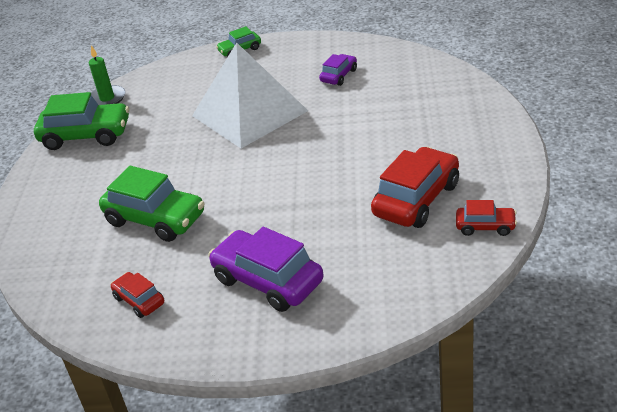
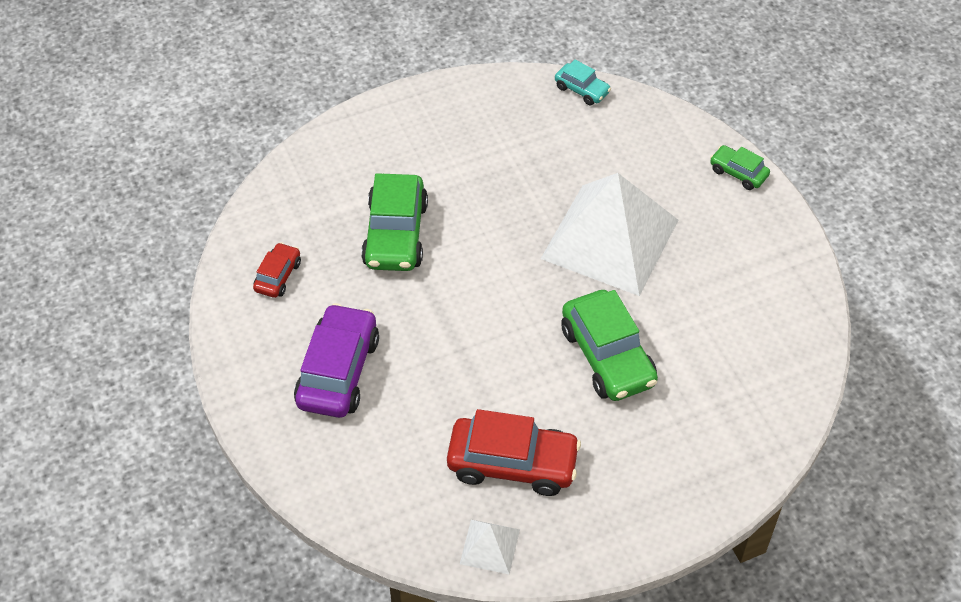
camera: 60 degrees right, 15 degrees up
green car [34,92,129,150] -> green car moved to [561,290,658,401]
green candle [89,45,126,105] -> turquoise car [555,60,611,105]
purple car [319,54,357,86] -> none
red car [456,200,517,236] -> white pyramid [460,520,520,574]

